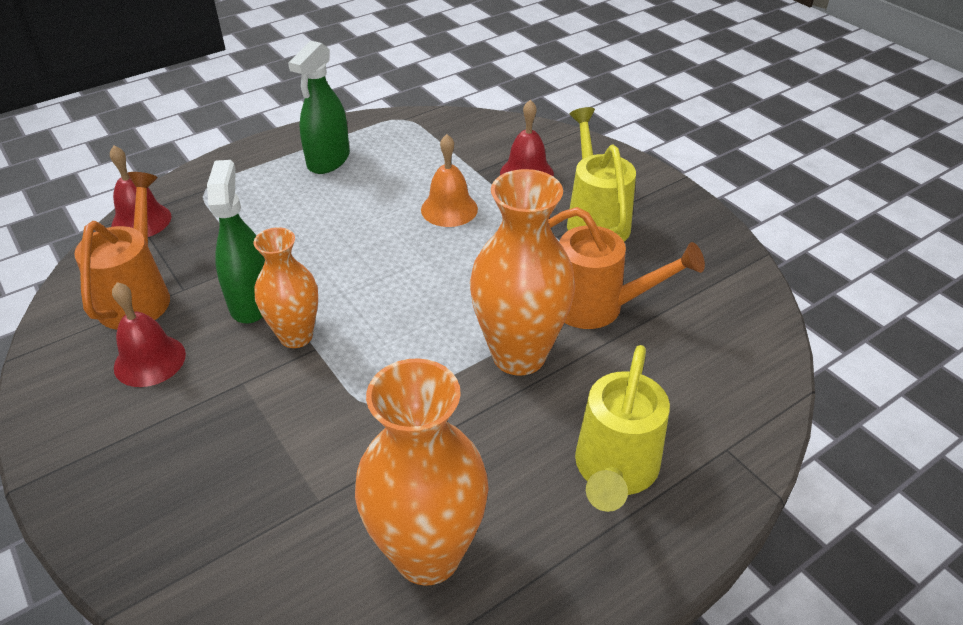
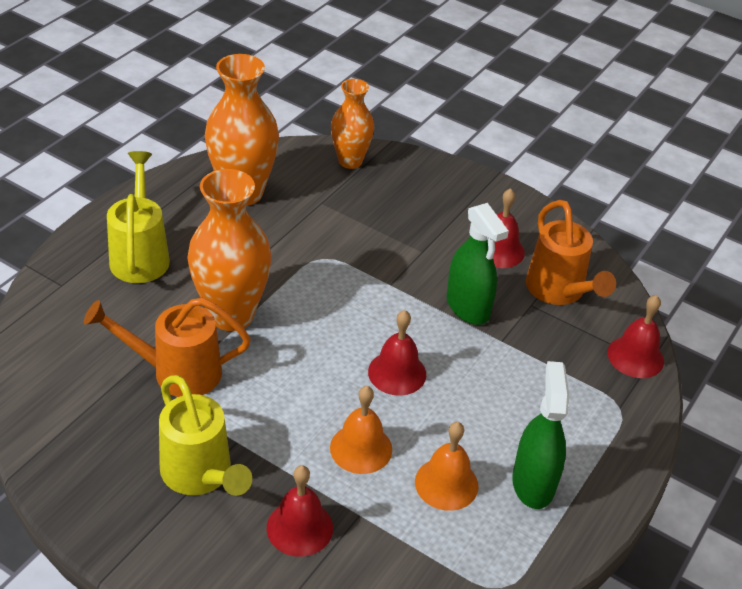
camera: 155 degrees right, 0 degrees up
orange vase [254,227,318,348] -> orange vase moved to [331,79,374,169]
none -> red bell [368,310,426,396]
none -> orange bell [415,422,478,511]

